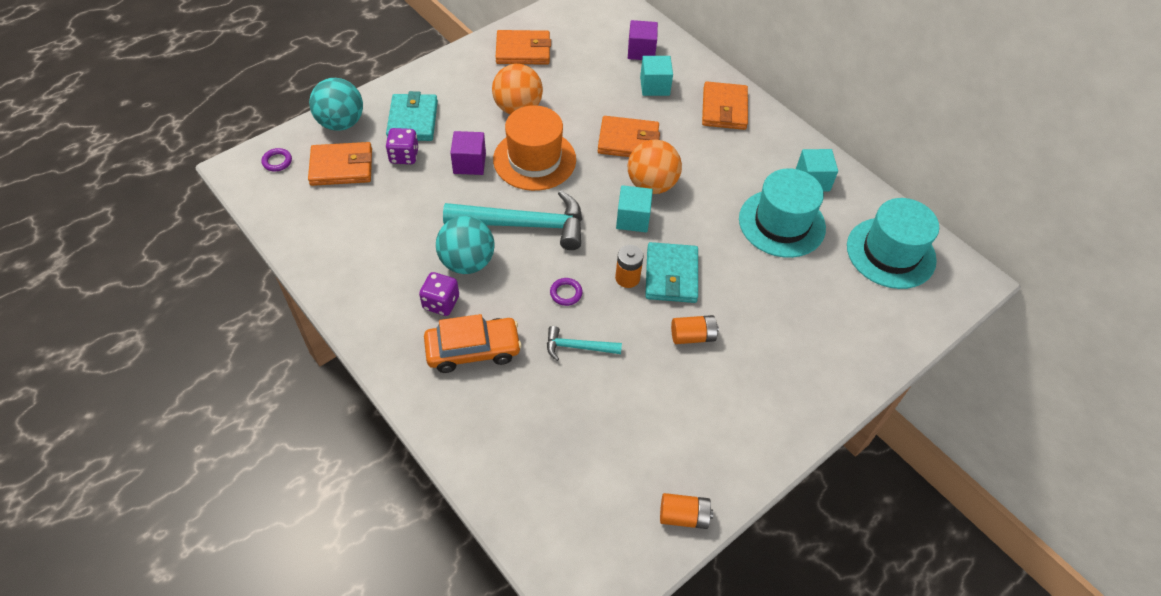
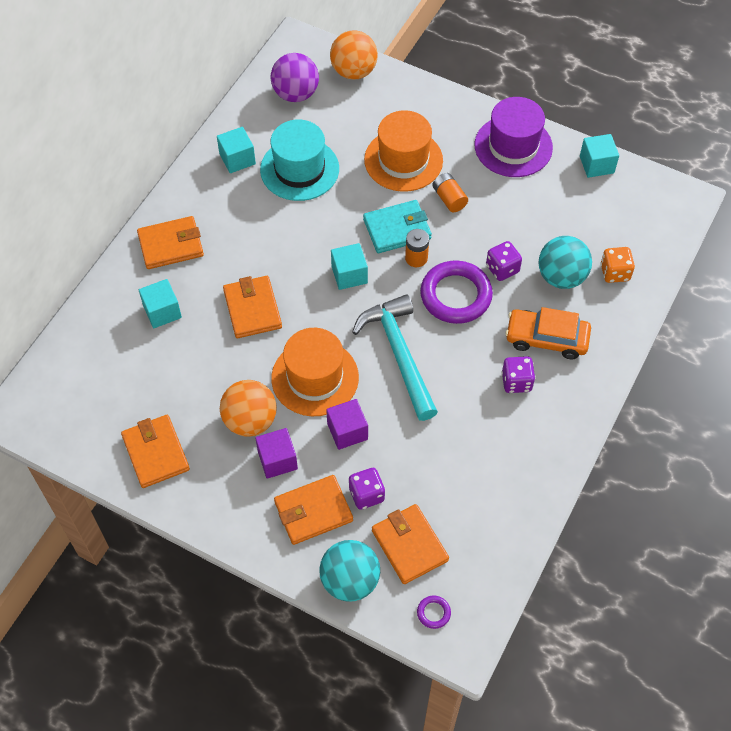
camera: 110 degrees left, 5 degrees up
turquoise wallet [386,91,438,141] -> orange wallet [274,475,353,545]
orange car [424,314,522,373] -> orange car turned 45 degrees counterclockwise [505,307,591,359]
turquoise ball [436,216,495,274] -> turquoise ball moved to [538,236,592,289]
turquoise hammer [547,326,622,361] -> purple dice [486,241,522,281]
purple ring [550,278,583,306] -> purple ring [420,260,493,324], size x2.43
purple cube [628,20,658,60] -> purple cube moved to [255,428,298,479]
orange ball [628,140,682,194] -> orange ball moved to [330,30,378,80]
orange battery [660,493,713,529] -> turquoise cube [580,134,619,178]
turquoise hat [847,198,939,289] -> purple ball [271,53,319,102]
none -> orange hat [364,110,443,192]
none -> purple hat [474,97,553,177]
none -> orange dice [601,247,635,283]

